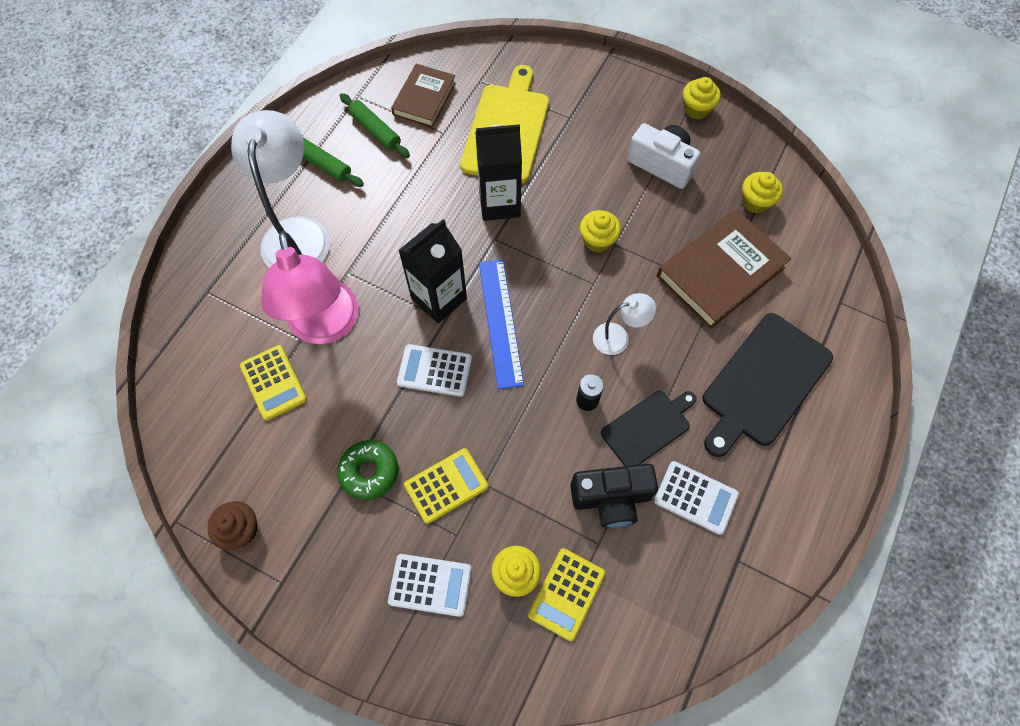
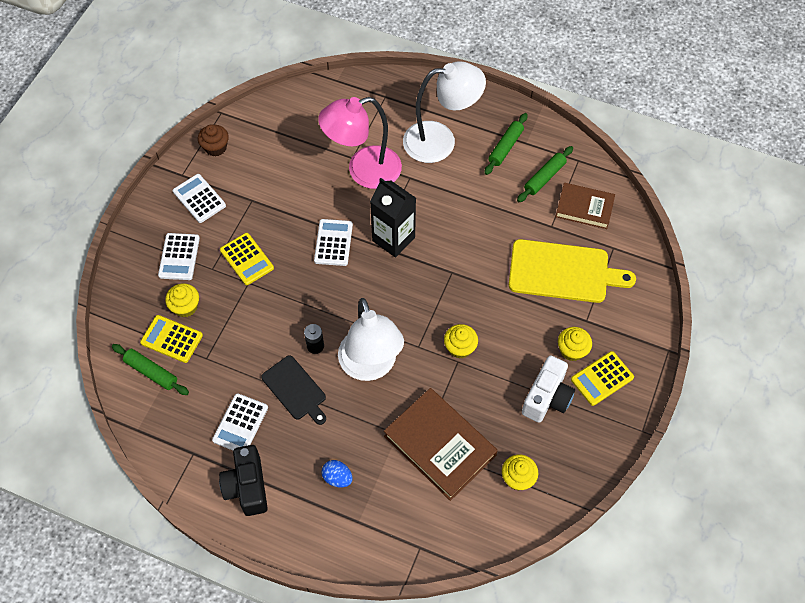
camera: 85 degrees right, 5 degrees down
yellow calculator [240,345,307,421] -> yellow calculator moved to [571,351,634,406]
green donut [337,440,398,500] -> none
black carton [475,124,522,221] -> none
blue ruler [479,259,524,389] -> none
black camera [570,464,658,528] -> black camera moved to [219,445,268,516]
white lamp [593,293,656,355] -> white lamp [338,298,404,381], size x2.03
yellow cupcake [683,77,721,120] -> yellow cupcake moved to [558,327,592,361]
black cutting board [703,313,833,457] -> blue egg [322,460,353,487]
none -> green rolling pin [112,344,189,395]
none -> white calculator [173,174,226,223]

